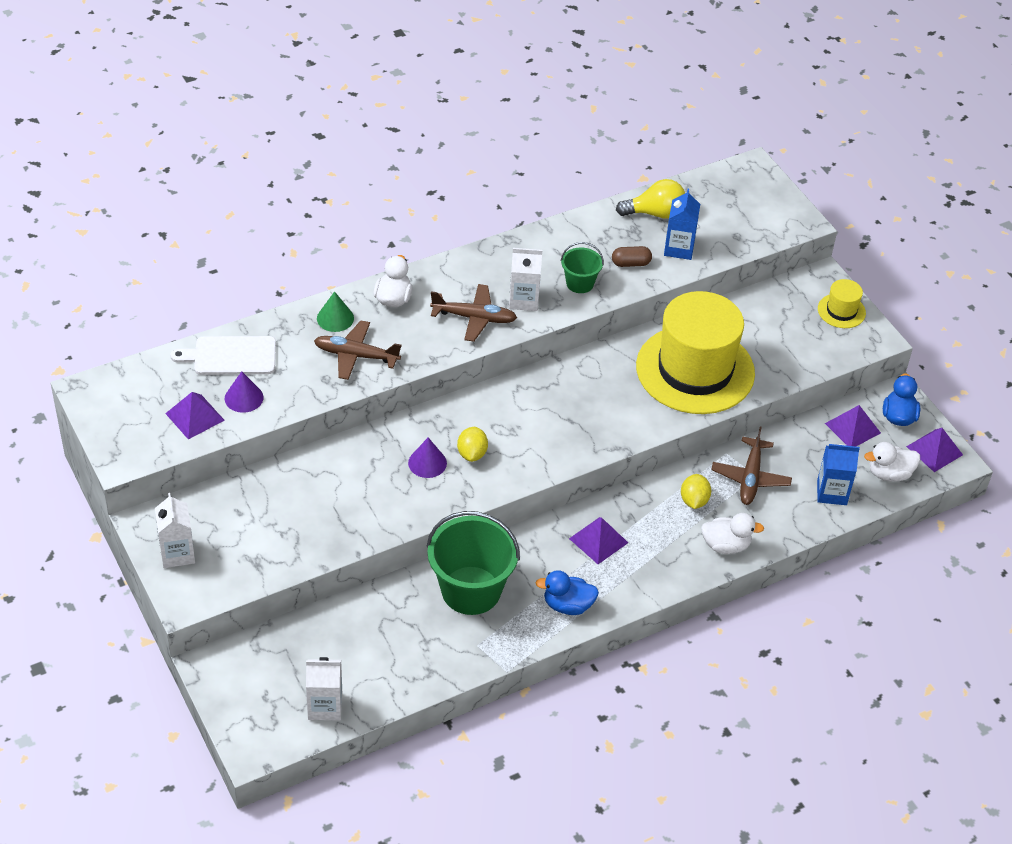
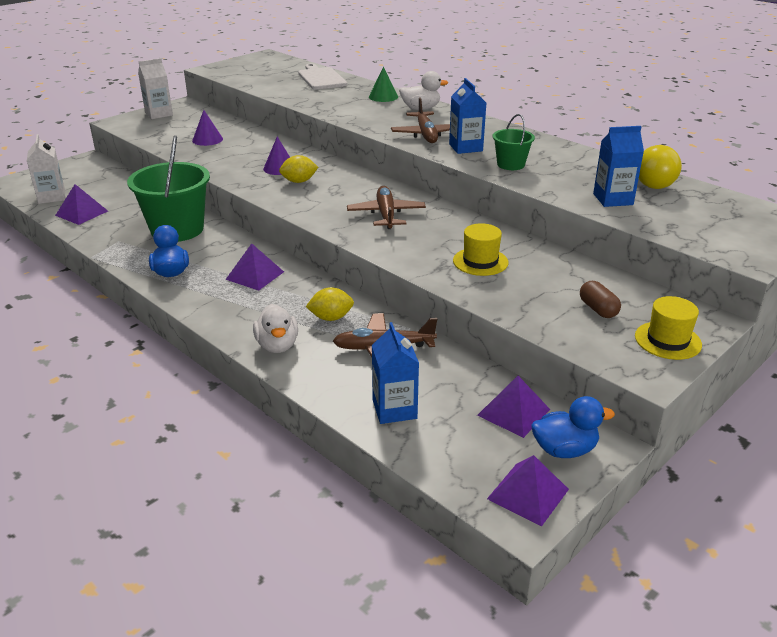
camera: 75 degrees right, 15 degrees down
purple pyramid [165,392,225,440] -> purple pyramid moved to [55,184,108,225]
purple cone [225,371,263,413] -> purple cone moved to [192,110,223,146]
brown plane [314,320,402,380] -> brown plane moved to [347,186,426,229]
white carton [509,248,542,311] -> blue carton [449,78,486,154]
brown capsule [612,246,652,267] -> brown capsule moved to [580,281,621,318]
yellow hat [636,291,755,414] -> yellow hat [453,223,509,276], size x0.42
white duck [864,442,920,481] -> none

